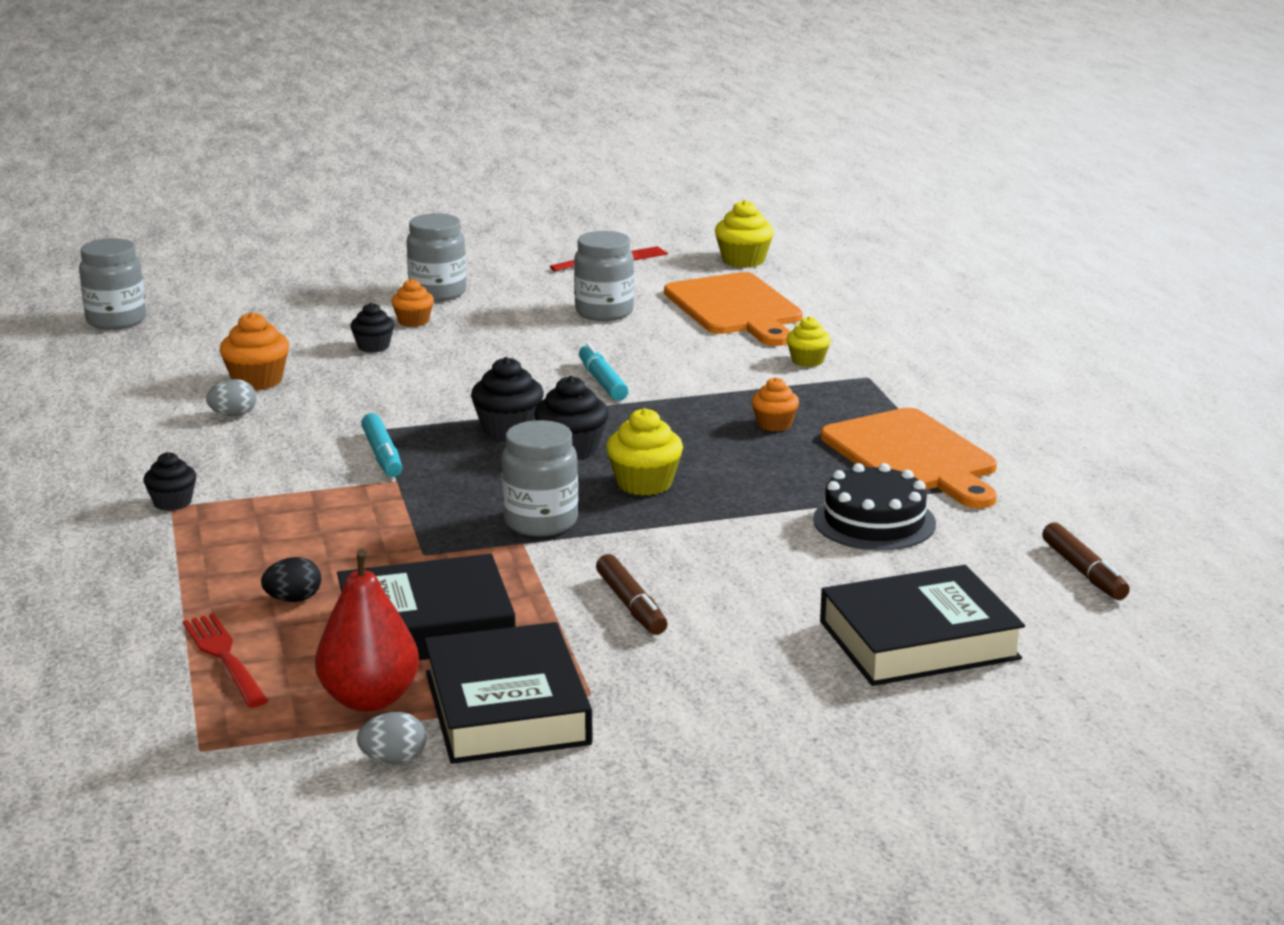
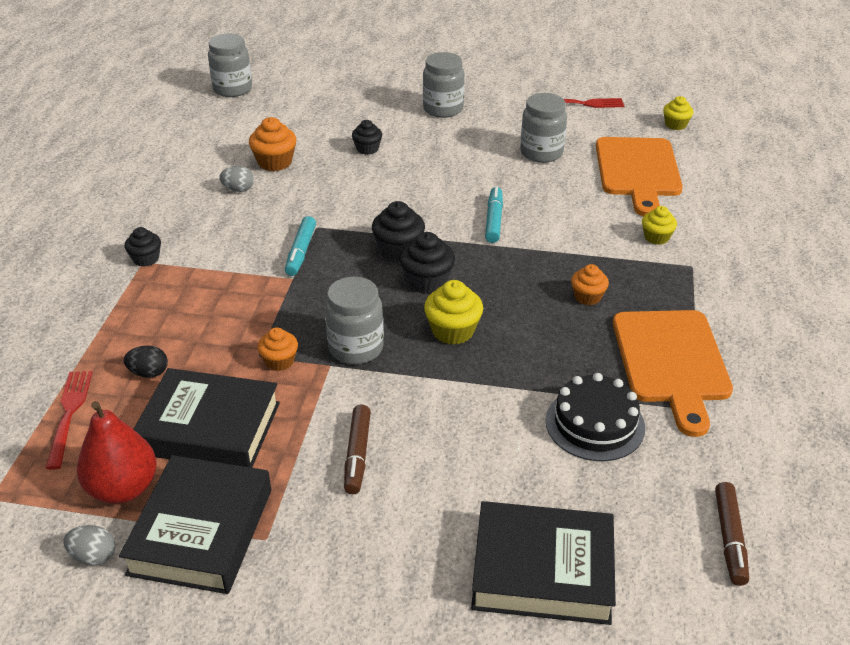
camera: 25 degrees right, 15 degrees up
orange cupcake [391,279,434,327] -> orange cupcake moved to [257,327,298,371]
yellow cupcake [715,200,774,268] -> yellow cupcake [663,96,693,130], size x0.66

